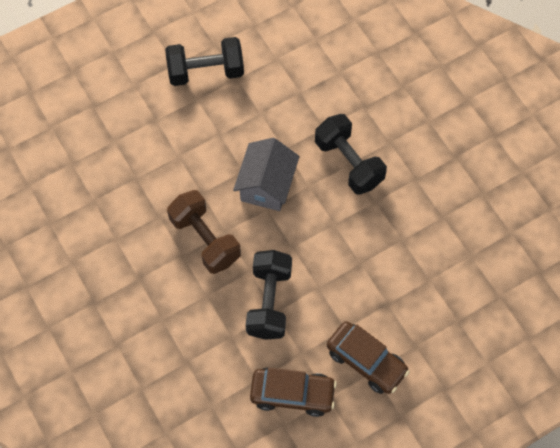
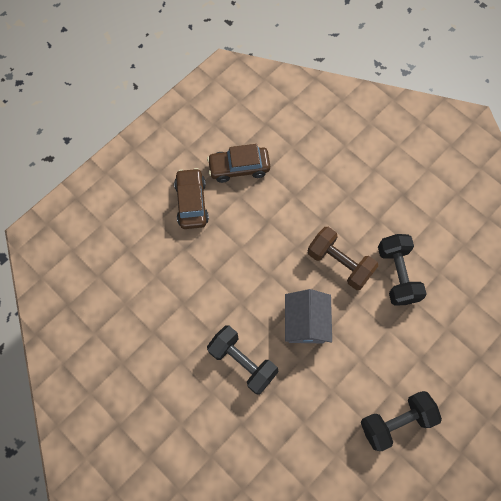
camera: 165 degrees right, 5 degrees up
black dumbbell [246,250,292,340] -> black dumbbell moved to [378,234,427,306]
brown car [327,321,409,394] -> brown car turned 60 degrees clockwise [174,168,209,229]

